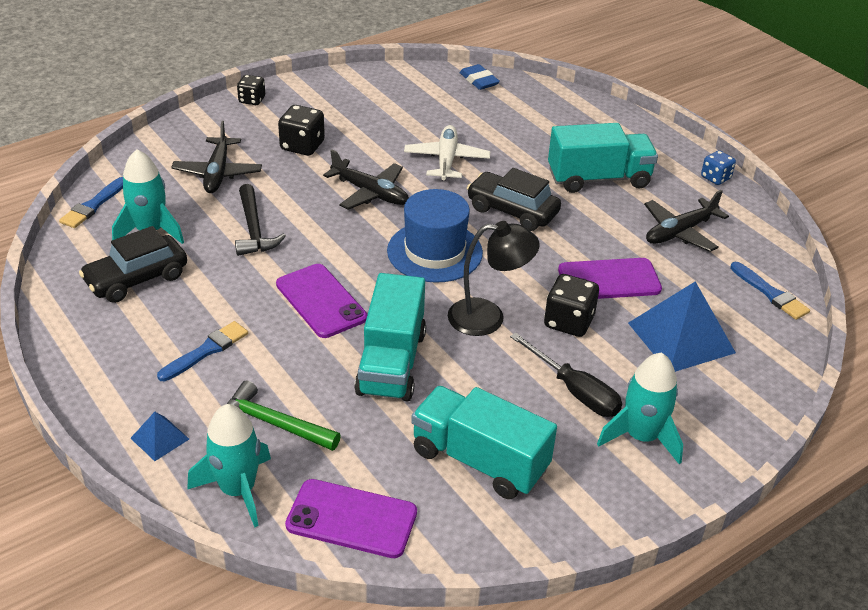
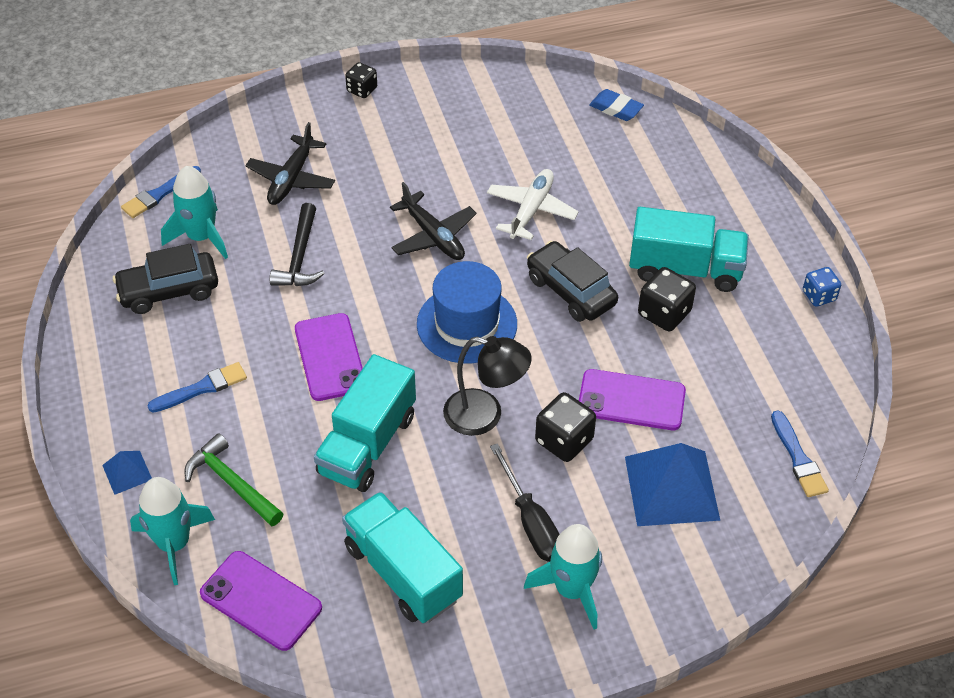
camera: 20 degrees right, 10 degrees up
black dice [278,105,325,156] -> black dice moved to [638,267,696,331]
blue eraser [459,64,500,90] -> blue eraser turned 45 degrees counterclockwise [589,89,644,121]
black plane [644,190,729,252] -> none

